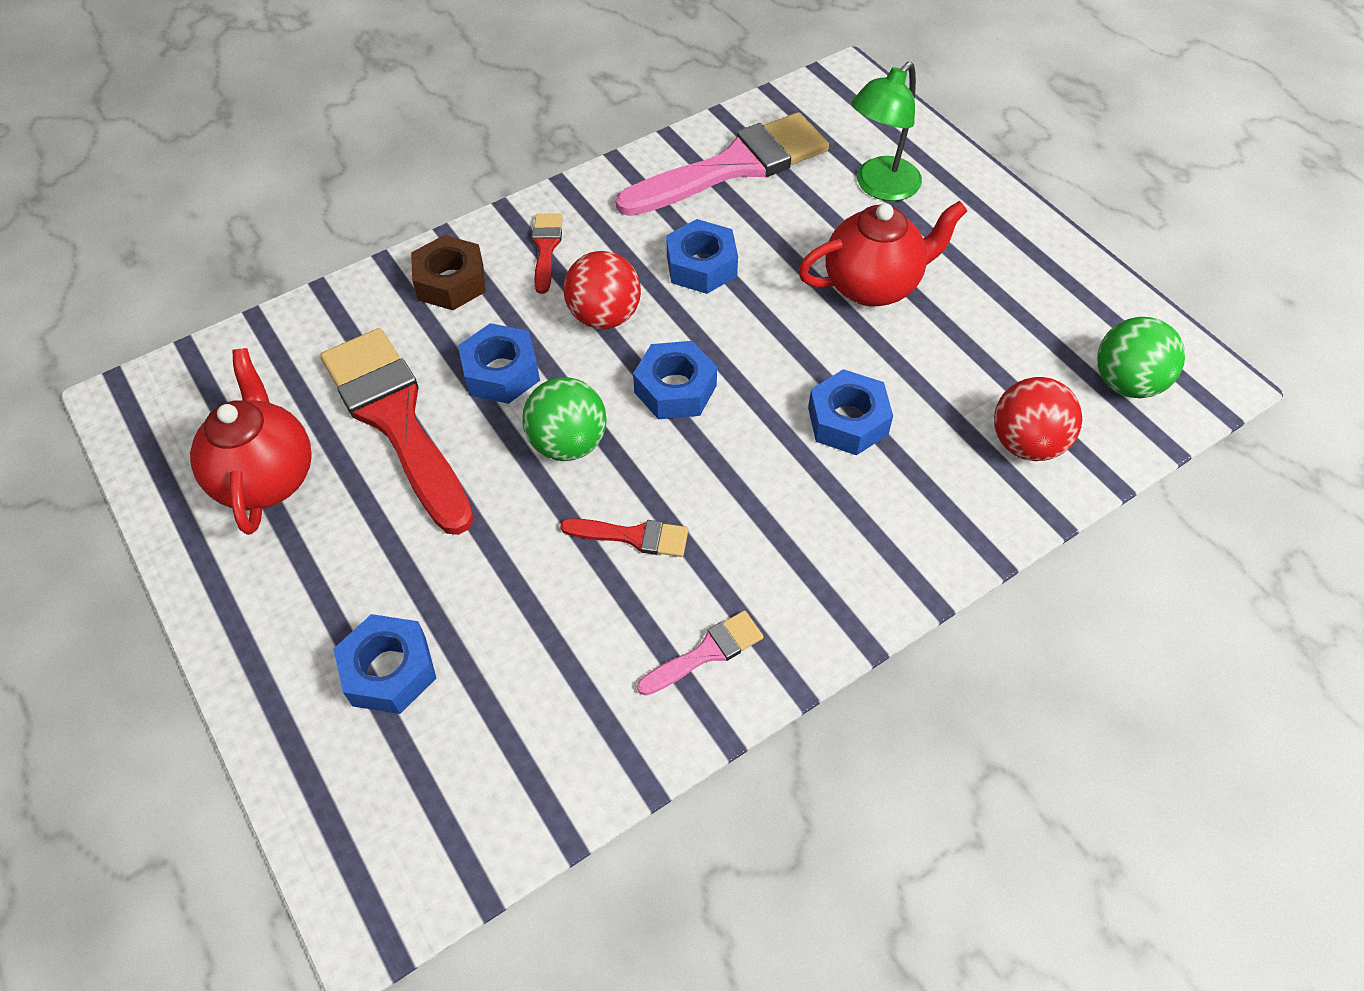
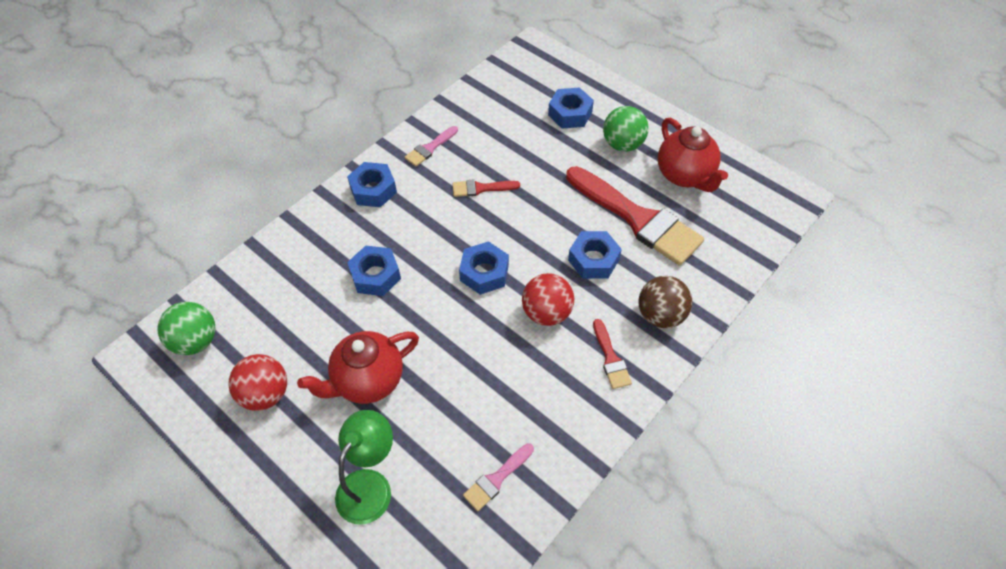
camera: 165 degrees right, 0 degrees up
brown nut [411,235,486,310] -> brown ball [638,276,692,328]
green ball [522,377,607,461] -> green ball moved to [603,106,649,152]
pink brush [615,112,829,216] -> pink brush [463,443,534,511], size x0.44
blue nut [666,219,738,294] -> blue nut moved to [347,162,397,207]
red ball [994,377,1083,461] -> red ball moved to [228,354,287,411]

